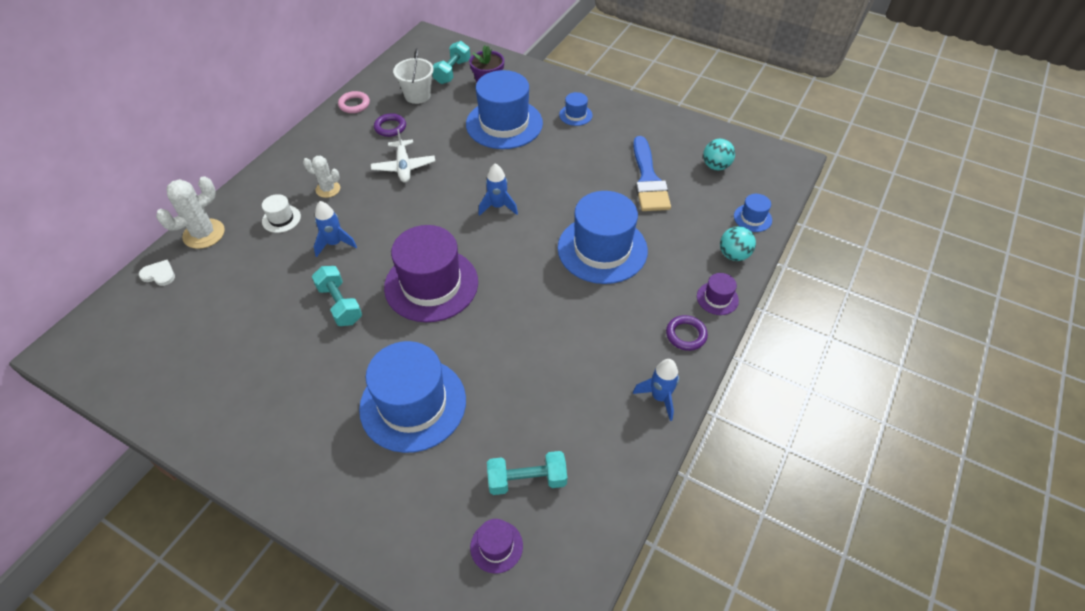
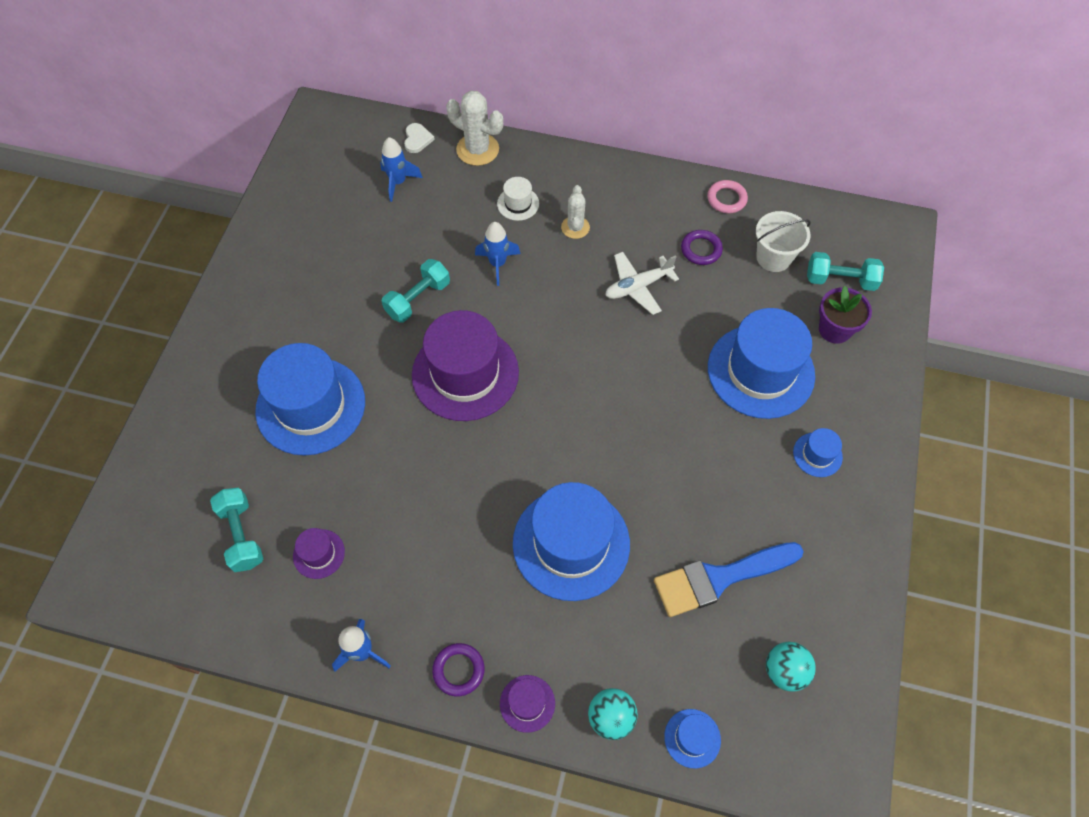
camera: 75 degrees right, 10 degrees up
purple hat [470,519,523,574] -> purple hat moved to [293,528,345,579]
blue rocket [478,163,518,216] -> blue rocket moved to [380,137,423,202]

